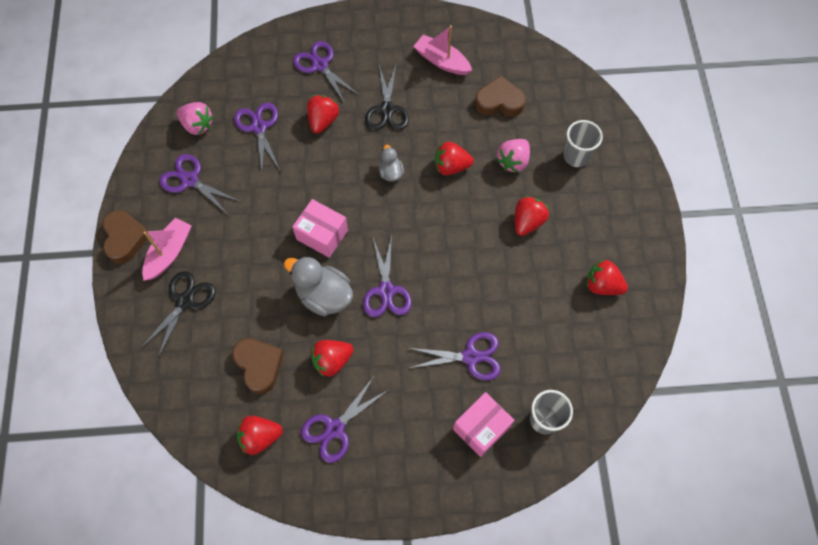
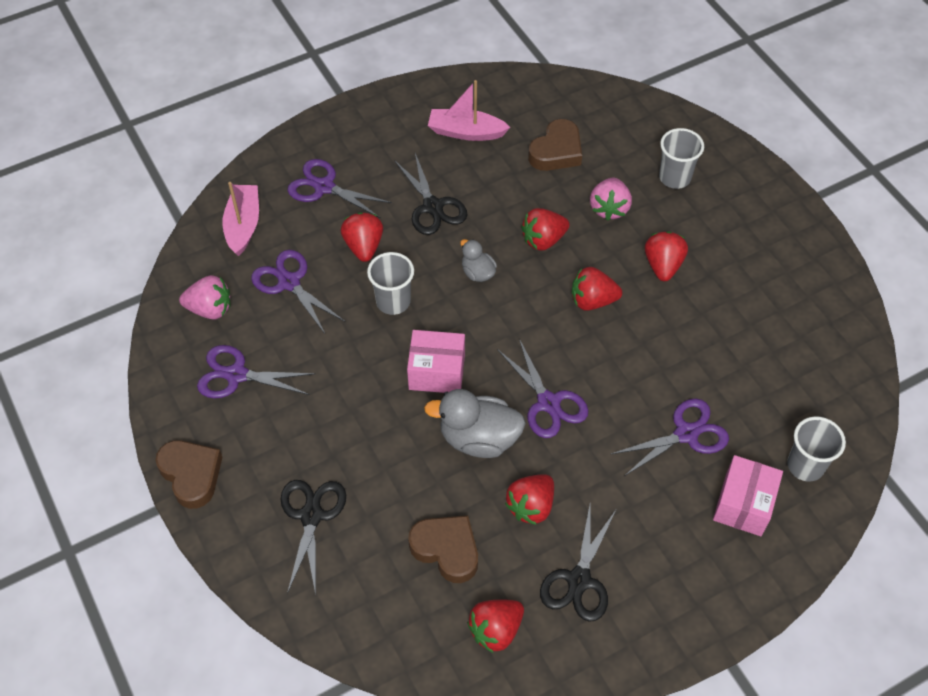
camera: 25 degrees left, 10 degrees down
pink boat [142,218,192,281] -> pink boat moved to [222,182,259,256]
purple scissors [301,377,388,463] -> black scissors [540,505,616,622]
brown heart [475,76,526,116] -> brown heart turned 150 degrees clockwise [528,119,582,171]
red strawberry [587,260,628,295] -> red strawberry moved to [572,267,622,311]
none -> grey cup [367,252,414,315]

